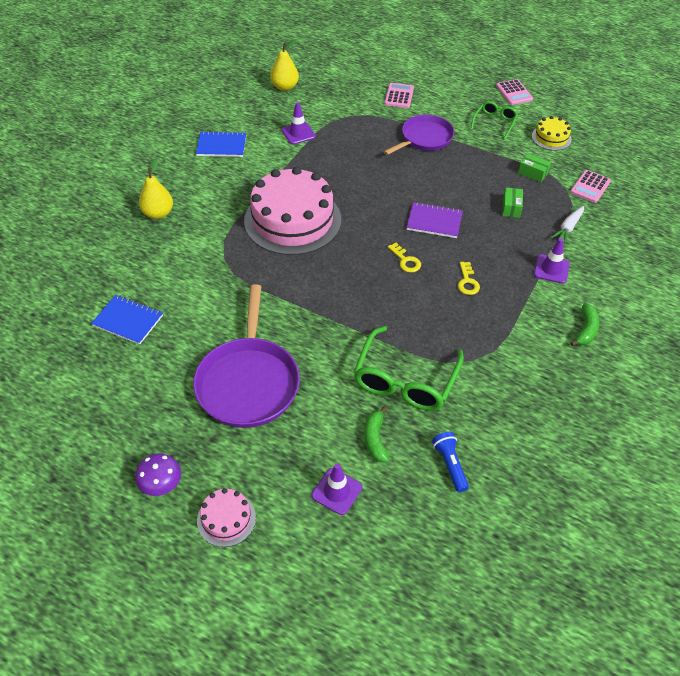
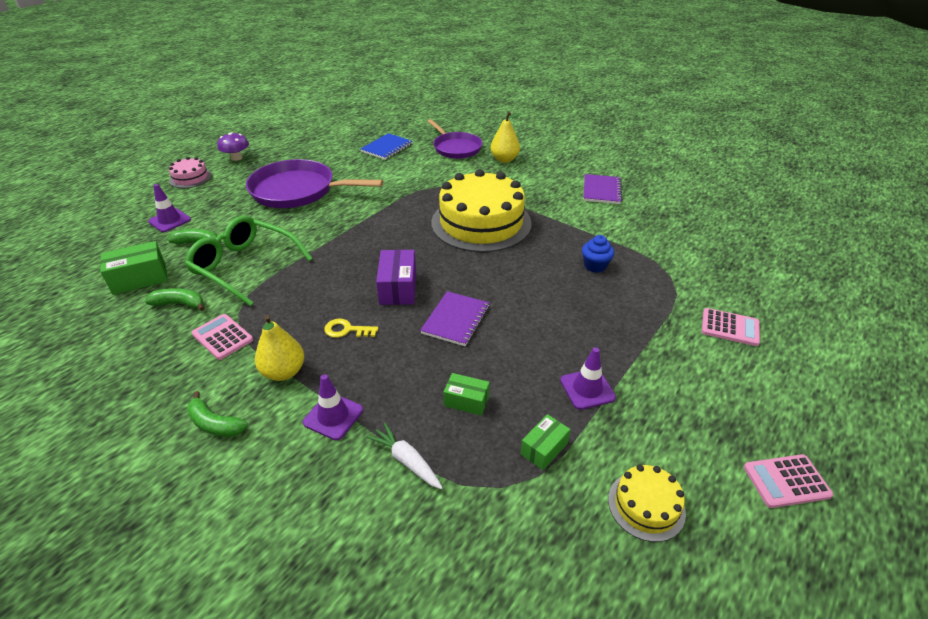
camera: 100 degrees right, 10 degrees down
blue notebook [196,131,246,157] -> purple notebook [583,174,622,204]
pink cake [244,167,341,255] -> yellow cake [431,169,532,252]
yellow pear [270,39,299,91] -> yellow pear moved to [255,315,304,381]
purple traffic cone [282,102,316,145] -> purple traffic cone moved to [560,347,616,410]
purple pan [384,115,454,155] -> purple pan moved to [427,119,482,159]
yellow key [388,243,421,273] -> purple box [376,250,416,305]
blue flashlight [432,432,469,492] -> green box [100,241,168,295]
green glasses [470,101,518,140] -> none
pink calculator [570,170,611,203] -> pink calculator moved to [191,314,253,360]
none -> green banana [145,288,205,311]
none -> blue cupcake [582,235,614,273]

